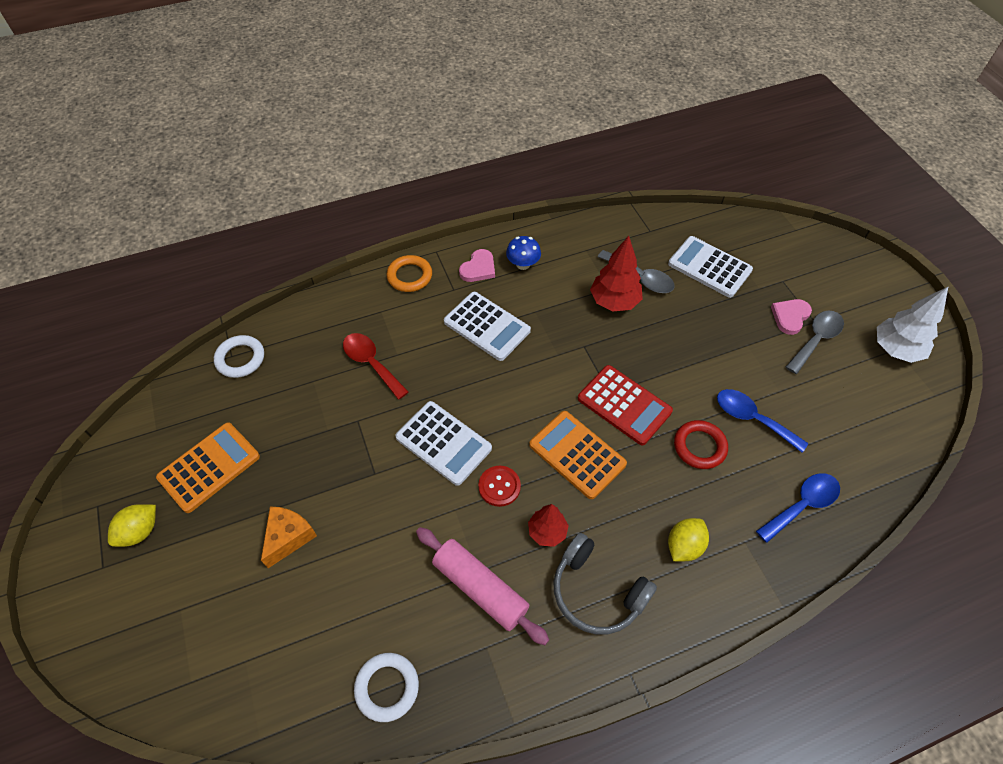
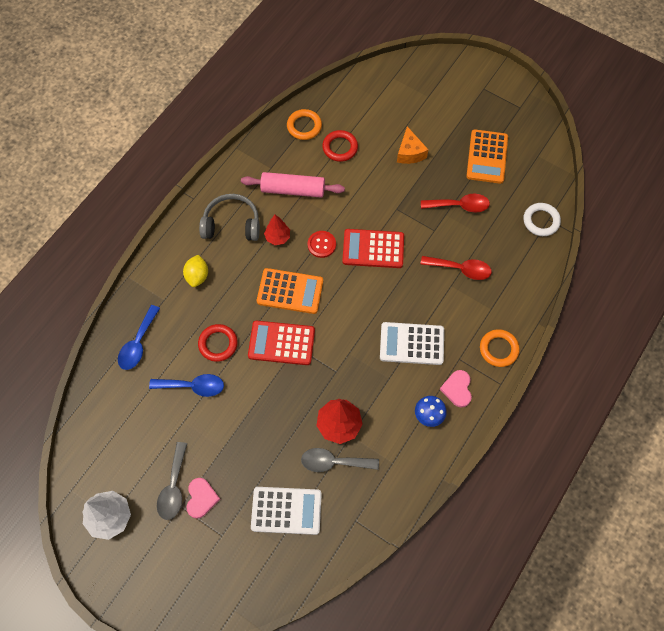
camera: 145 degrees right, 10 degrees up
yellow lemon [108,504,156,547] -> none
white ring [354,653,419,722] -> orange ring [287,109,322,140]
white calculator [395,401,492,486] -> red calculator [342,229,404,268]
none -> red ring [322,130,358,162]
none -> red spoon [421,194,490,213]

